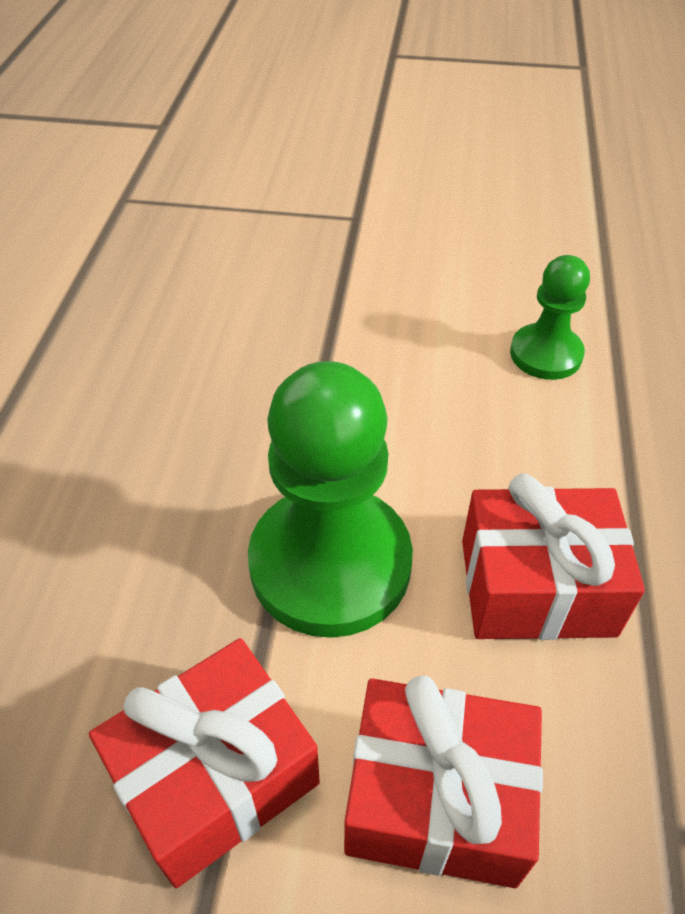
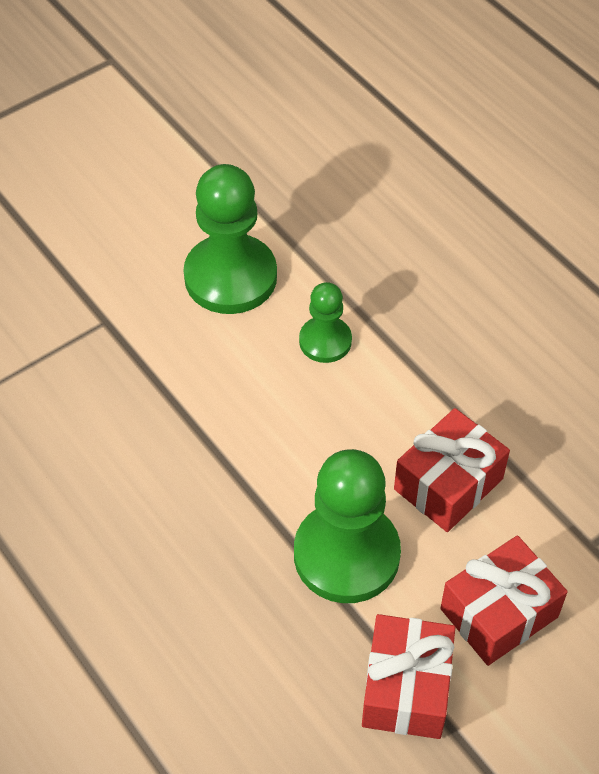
camera: 45 degrees left, 5 degrees up
none -> green pawn [183,164,277,314]

